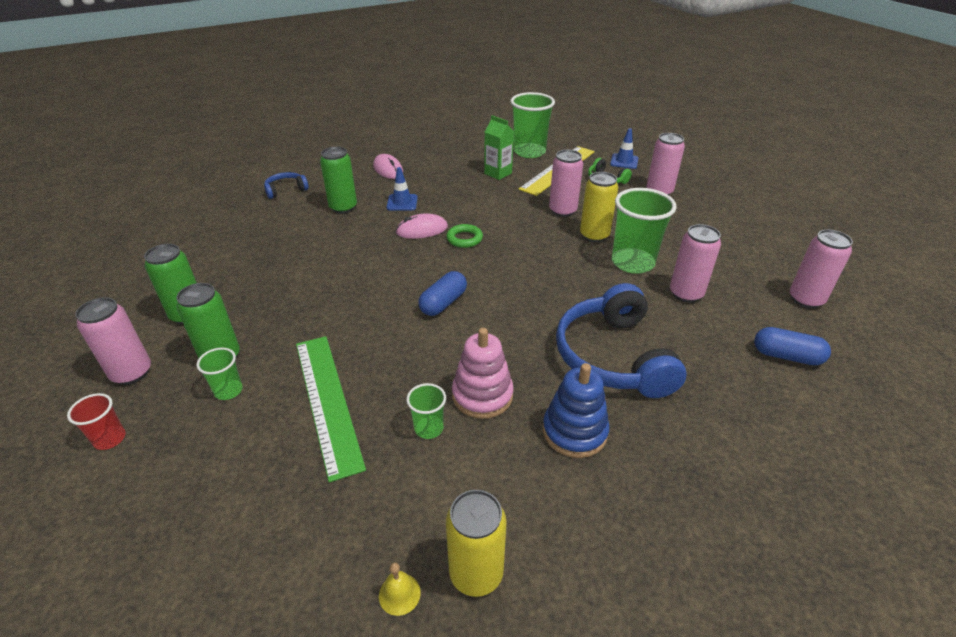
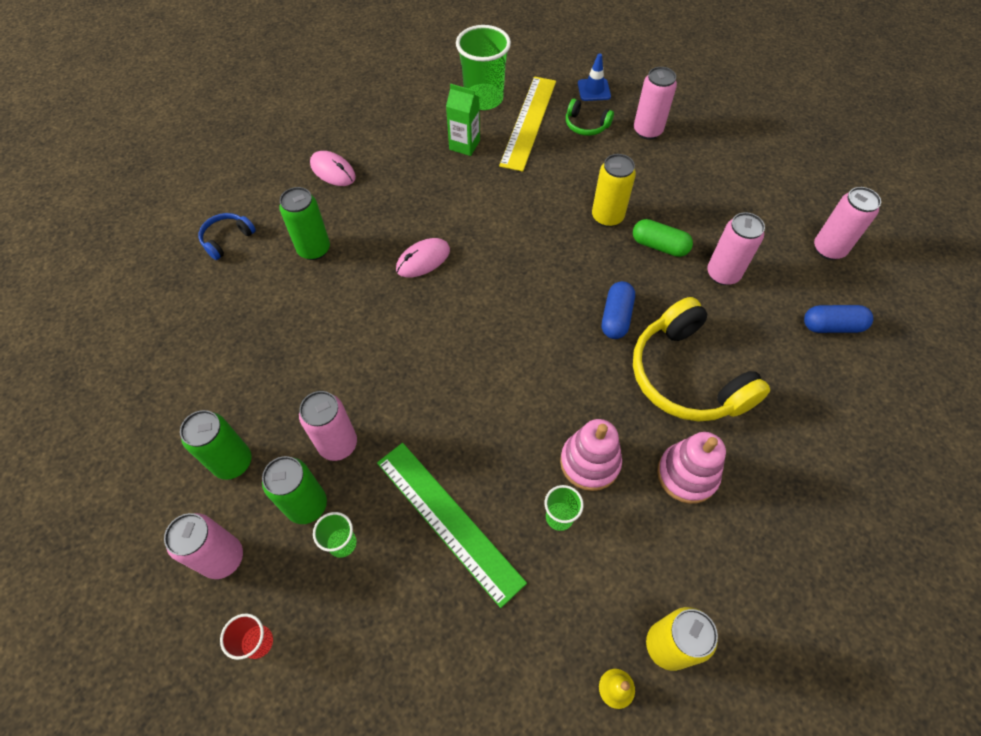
camera: 20 degrees left, 20 degrees up
blue traffic cone [387,167,418,210] -> none
blue capsule [418,271,467,316] -> blue capsule moved to [602,281,635,339]
green ring [446,224,483,248] -> none
blue stacking toy [543,363,610,458] -> pink stacking toy [657,432,726,504]
pink can [549,150,583,217] -> pink can moved to [299,391,357,461]
blue headphones [556,283,686,398] -> yellow headphones [633,297,770,421]
green cup [612,188,677,274] -> green capsule [633,219,693,257]

